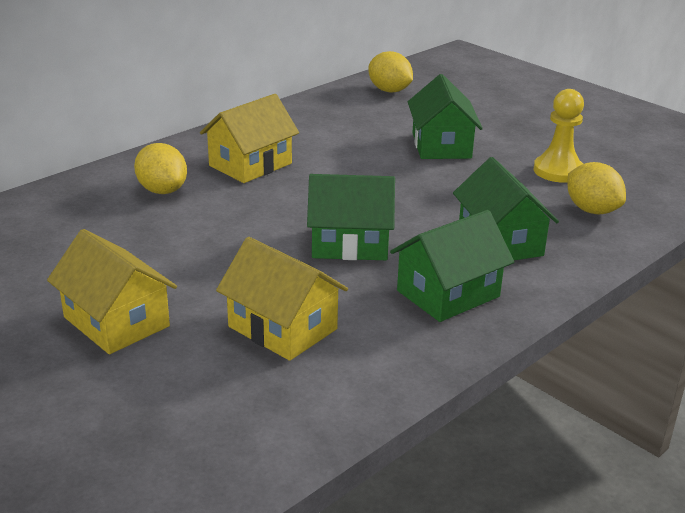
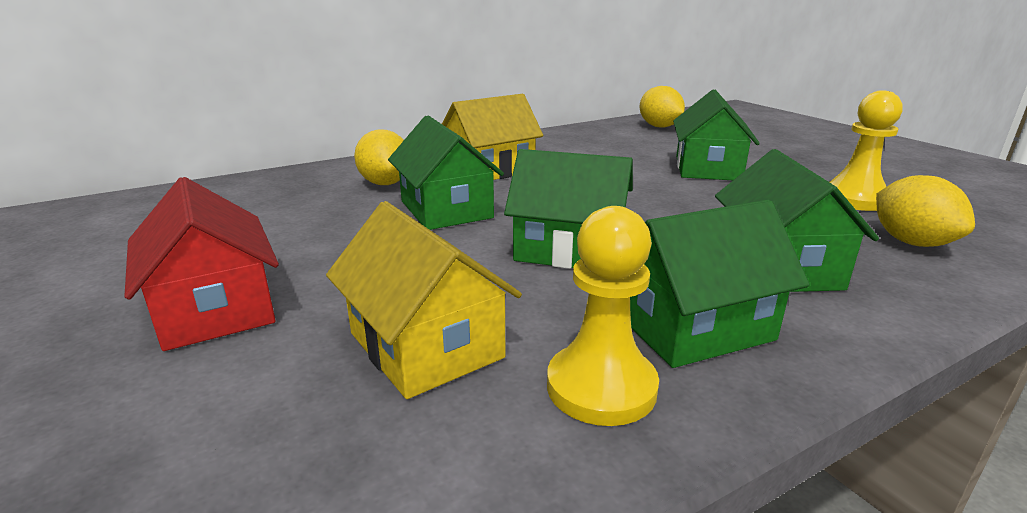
camera: 15 degrees right, 5 degrees down
yellow house [47,229,177,354] -> red house [124,177,279,351]
none -> green house [388,115,504,230]
none -> yellow pawn [547,206,659,426]

